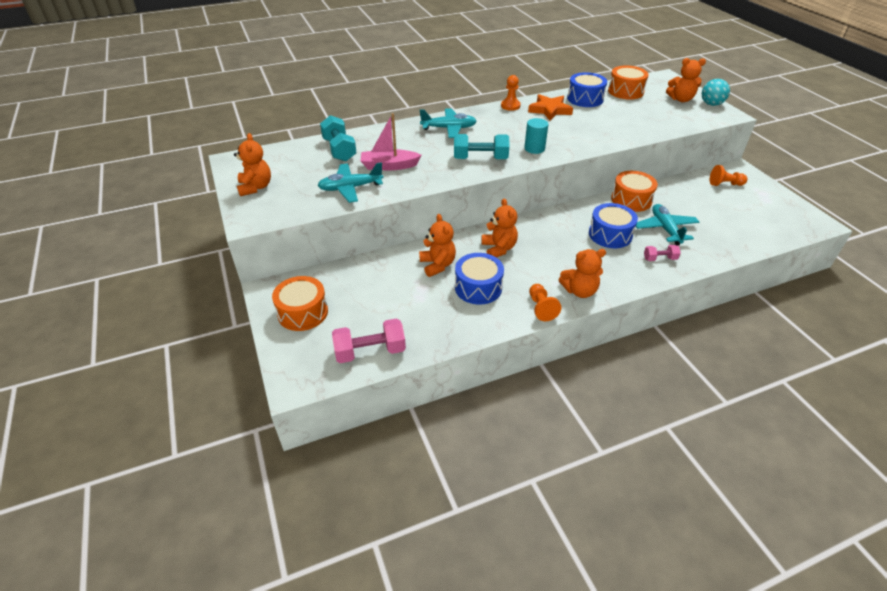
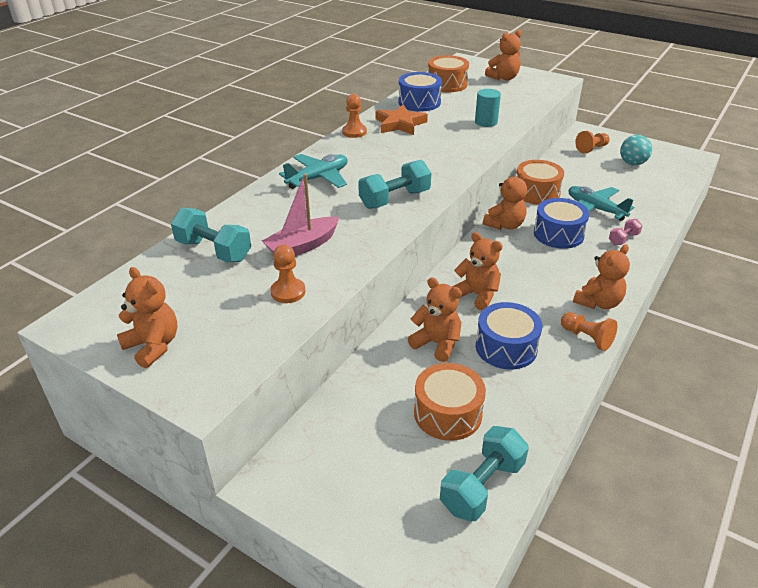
camera: 35 degrees left, 5 degrees down
orange drum [272,276,328,331] -> orange drum moved to [414,363,486,441]
turquoise plane [317,162,383,203] -> orange pawn [270,245,306,303]
pink dumbbell [332,318,406,363] -> turquoise dumbbell [440,426,529,521]
turquoise cylinder [524,118,549,154] -> turquoise cylinder moved to [475,89,501,127]
turquoise ball [702,79,730,106] -> turquoise ball moved to [620,135,652,165]
none -> orange teddy bear [483,172,527,230]

